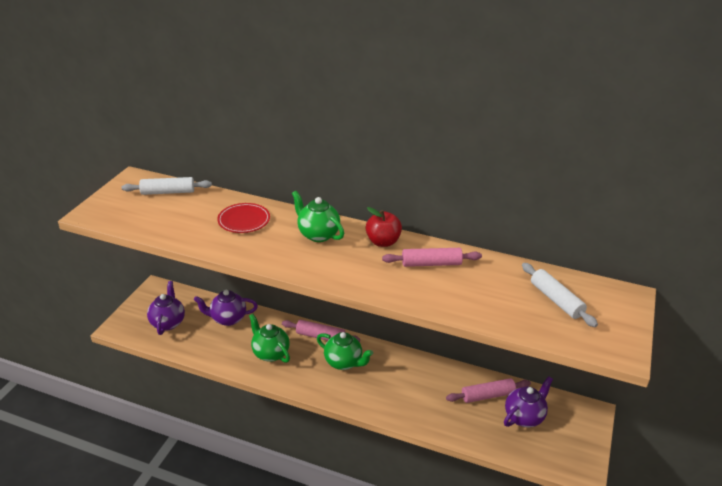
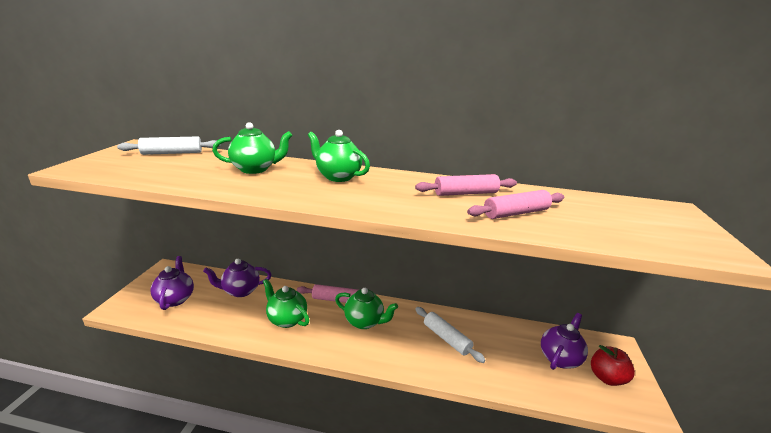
camera: 10 degrees left, 10 degrees down
red plate [217,203,270,233] -> green teapot [212,122,292,174]
red apple [366,207,402,247] -> red apple moved to [591,345,635,386]
pink rolling pin [446,378,531,403] -> pink rolling pin moved to [467,190,564,219]
white rolling pin [522,263,598,327] -> white rolling pin moved to [415,307,486,363]

